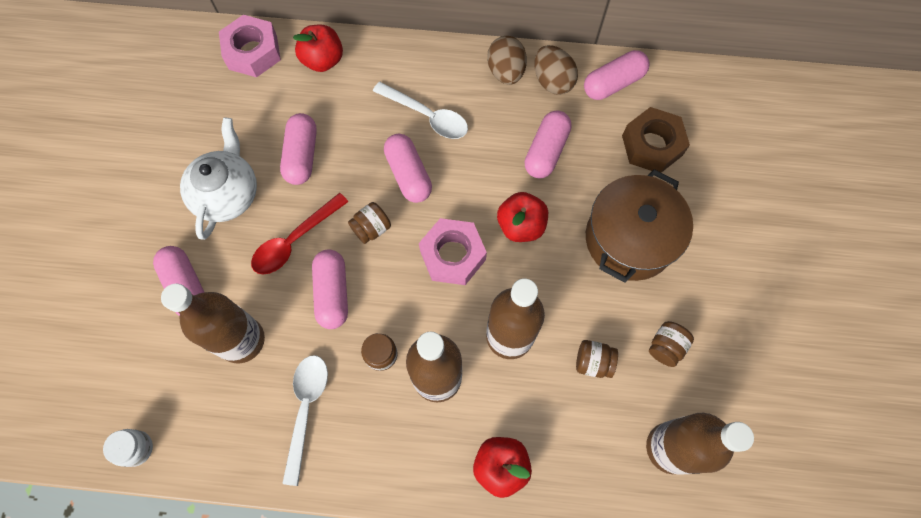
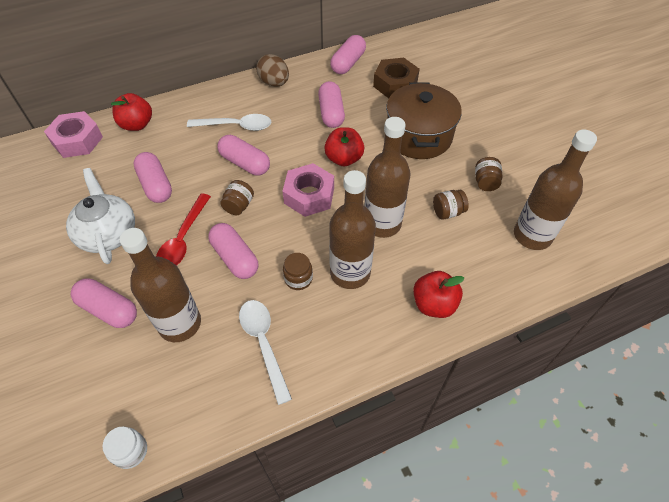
camera: 30 degrees left, 15 degrees down
brown egg [535,45,578,95] -> none

